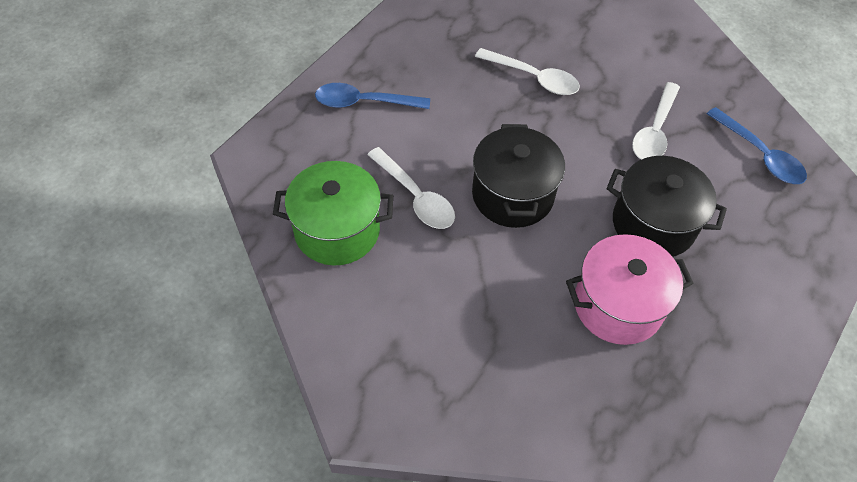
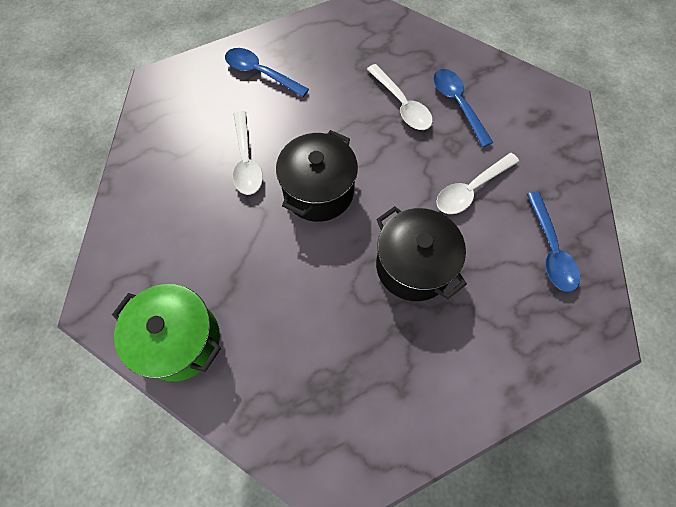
camera: 30 degrees right, 10 degrees up
green pot [273,161,393,265] -> green pot moved to [112,284,221,381]
pink pot [566,234,694,345] -> none
none -> blue spoon [433,69,493,147]

